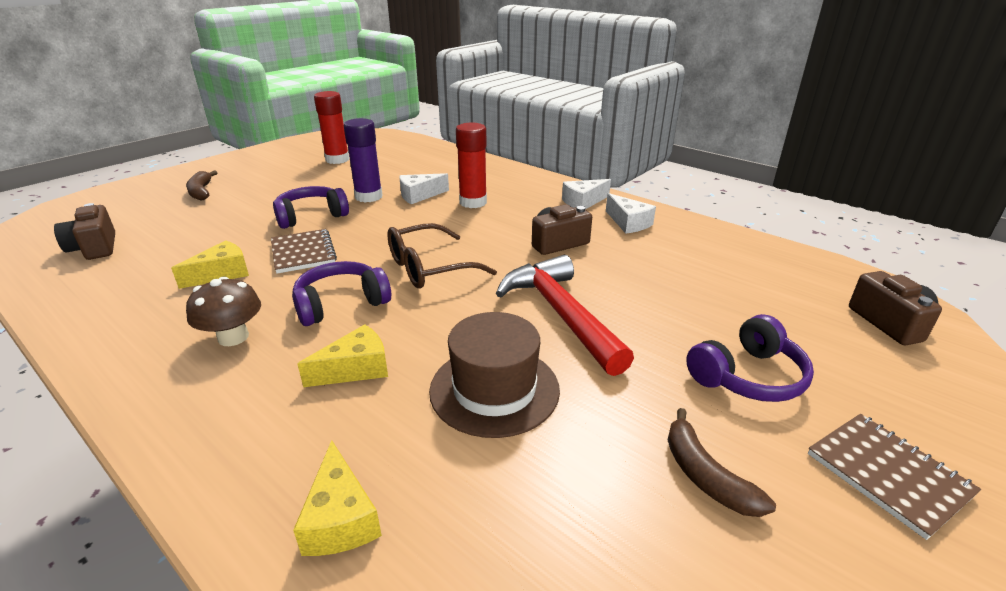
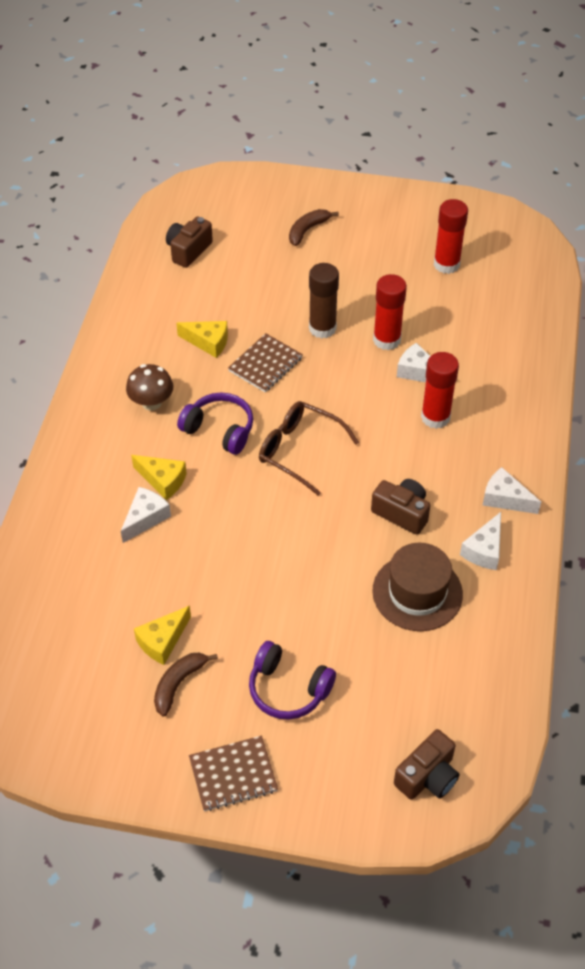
camera: 60 degrees right, 20 degrees up
purple headphones [273,186,349,229] -> brown glue stick [309,263,339,339]
yellow cheese [293,440,382,556] -> yellow cheese moved to [134,606,191,665]
purple glue stick [344,118,383,202] -> red glue stick [373,274,407,350]
brown hat [429,312,560,438] -> brown hat moved to [372,543,463,631]
red hammer [496,255,634,376] -> none
brown notebook [808,414,981,540] -> brown notebook turned 45 degrees clockwise [189,735,278,811]
none -> white cheese [121,487,171,543]

